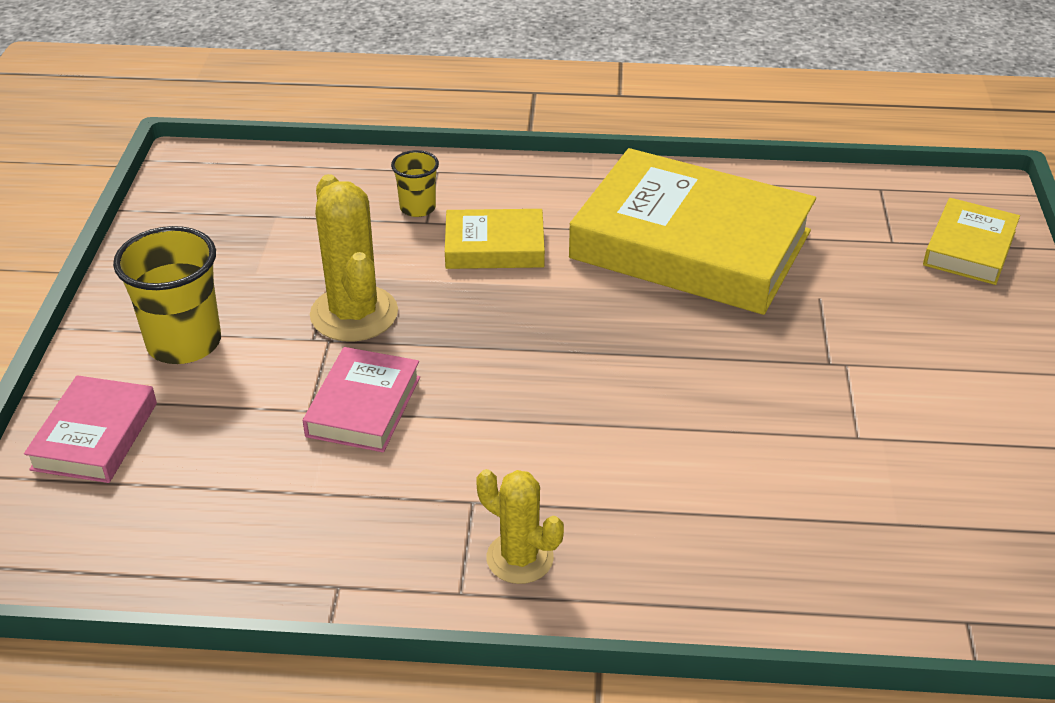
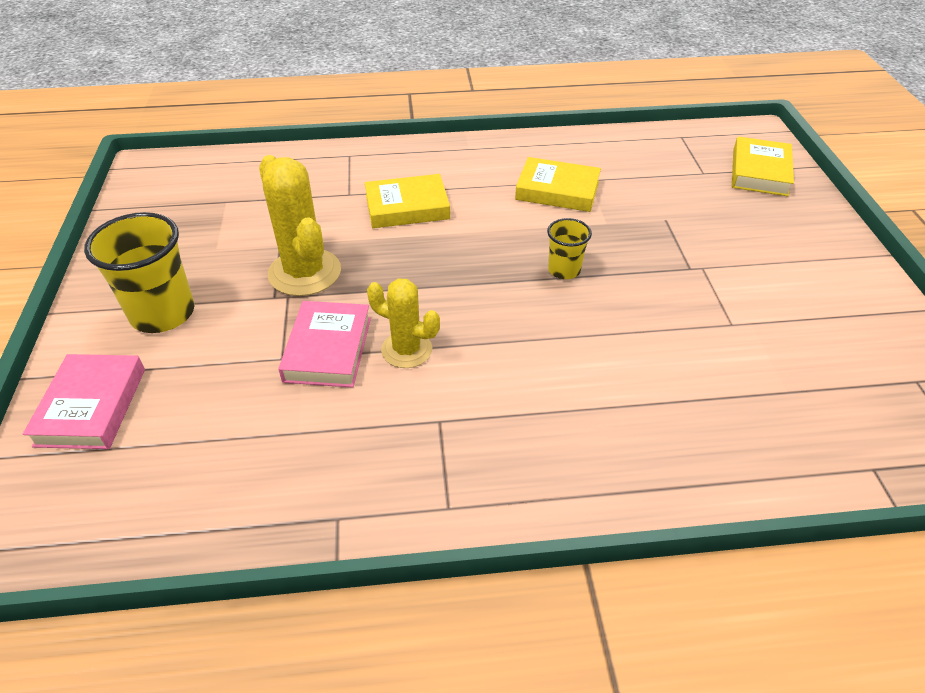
camera: 10 degrees left, 5 degrees up
yellow cup [391,150,439,217] -> yellow cup moved to [547,218,592,279]
yellow cactus [476,469,564,584] -> yellow cactus moved to [367,278,440,368]
yellow book [569,148,816,315] -> yellow book [515,157,601,212], size x0.48

